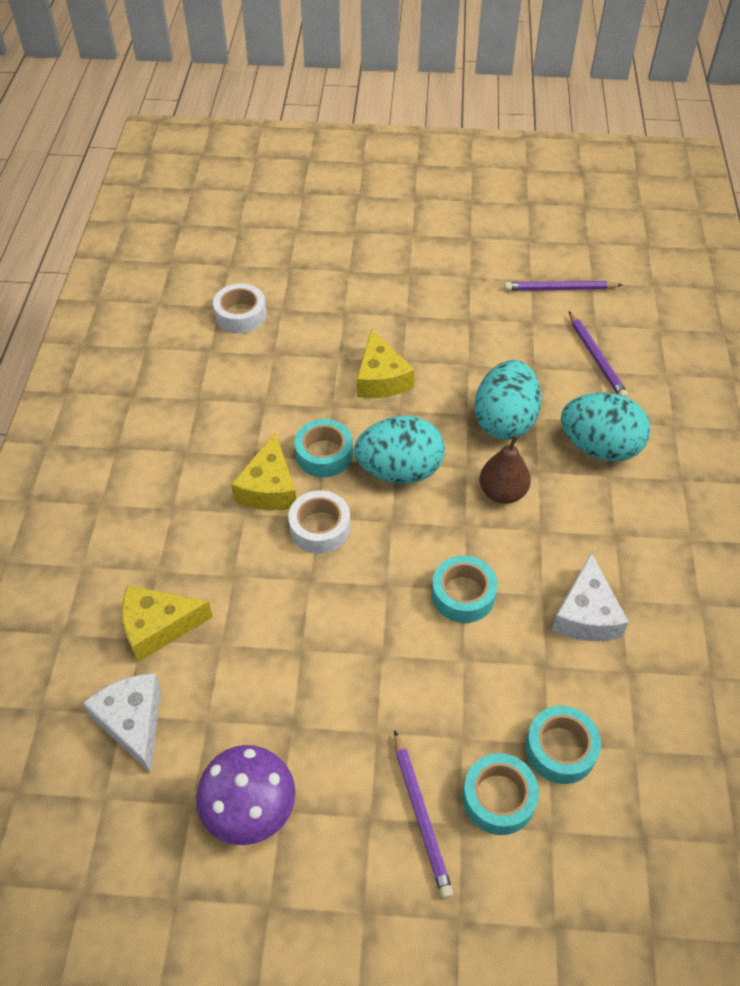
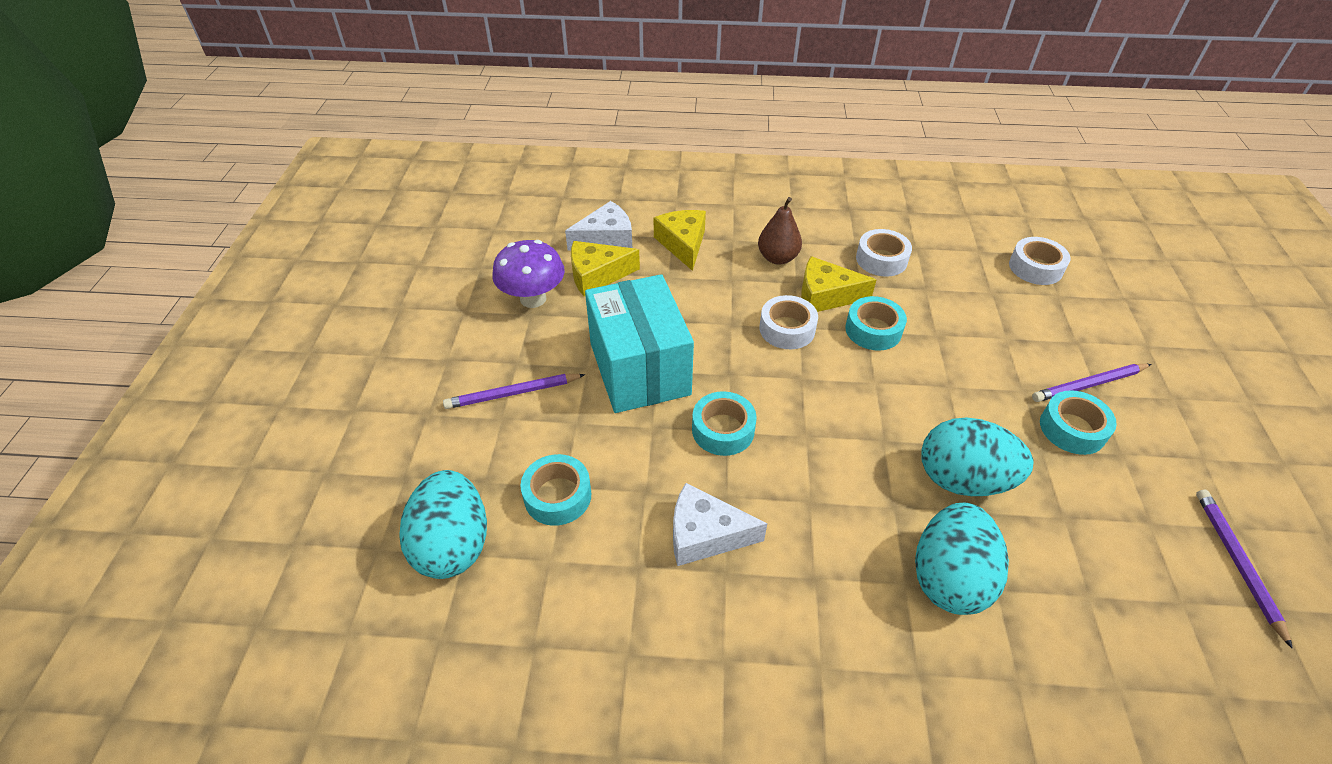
camera: 90 degrees right, 5 degrees down
turquoise egg [354,416,445,484] -> turquoise egg moved to [399,470,487,579]
yellow cheese [357,329,415,398] -> yellow cheese moved to [571,241,640,296]
turquoise tape [462,753,539,835] -> turquoise tape moved to [1040,390,1117,455]
brown pear [479,435,531,504] -> brown pear moved to [758,197,802,265]
purple pencil [569,312,628,397] -> purple pencil moved to [1032,364,1151,402]
none -> turquoise box [585,274,694,413]
none -> white tape [856,229,912,276]

